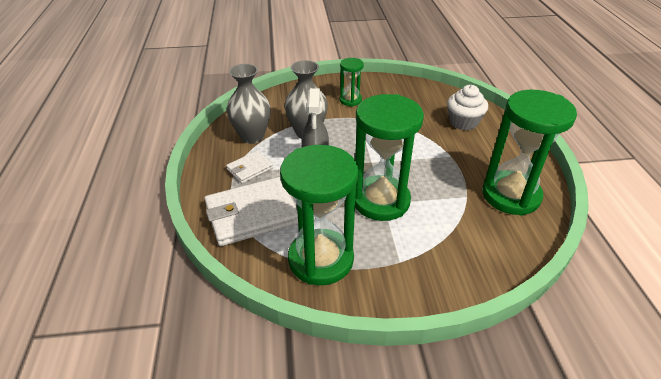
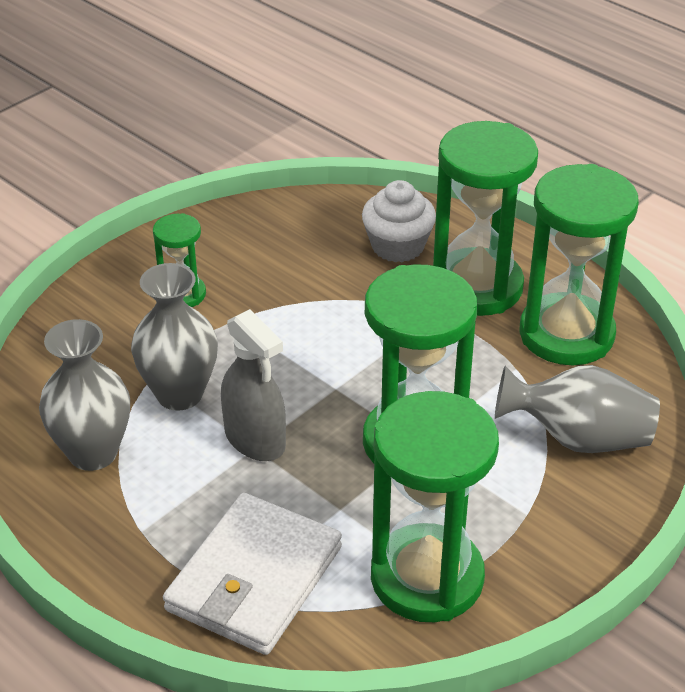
camera: 40 degrees left, 0 degrees up
white wallet [226,151,273,183] -> none
none -> green hourglass [433,121,538,316]
none -> grey vase [495,365,660,453]

